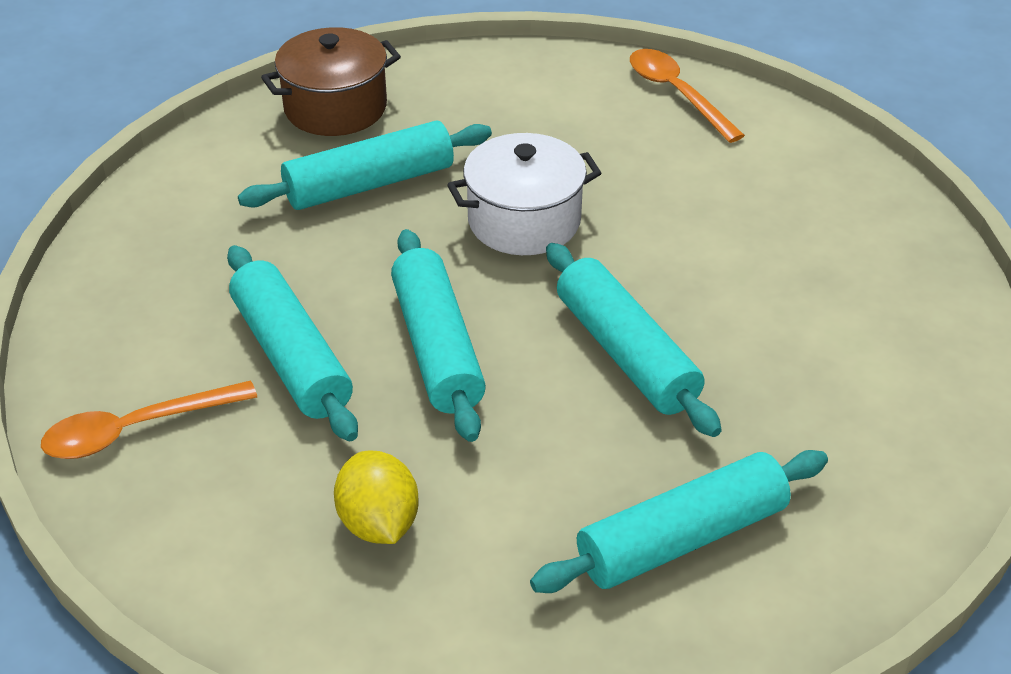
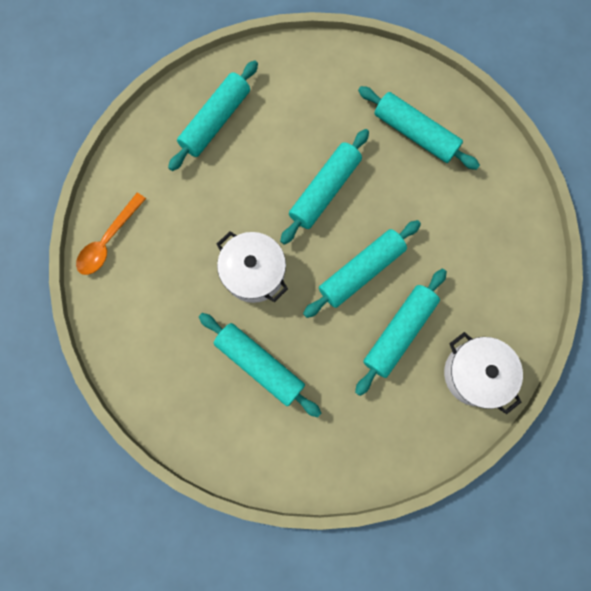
camera: 115 degrees left, 35 degrees up
orange spoon [41,380,257,459] -> white pot [444,332,523,414]
brown pot [261,27,401,136] -> none
yellow lemon [334,450,419,544] -> none
none -> turquoise rolling pin [168,60,258,171]

